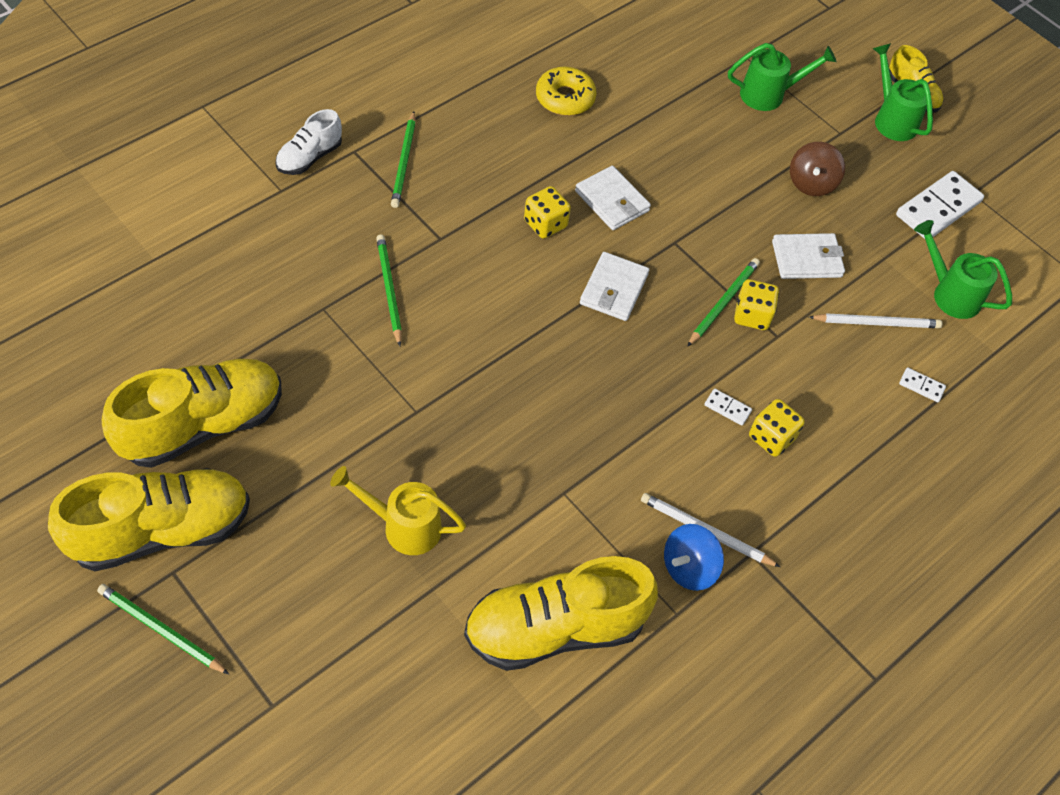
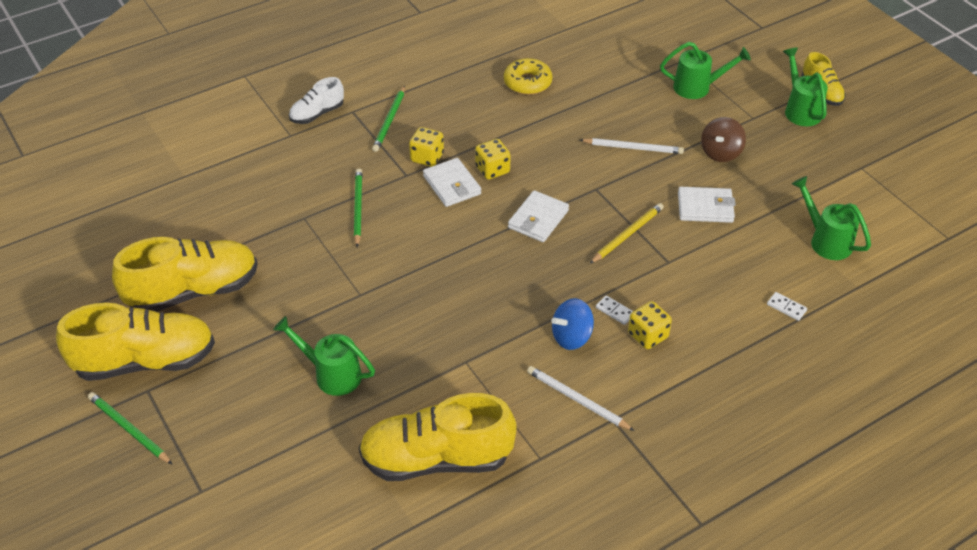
camera: 15 degrees right, 10 degrees down
yellow watering can [330,466,466,555] -> green watering can [273,316,375,396]
white wallet [575,166,651,230] -> white wallet moved to [423,158,481,207]
blue spinning top [664,524,724,591] -> blue spinning top moved to [551,298,594,350]
green pencil [687,258,760,347] -> yellow pencil [590,203,664,263]
yellow dice [734,279,779,330] -> yellow dice moved to [409,127,444,167]
white pencil [809,313,942,328] -> white pencil moved to [580,138,684,154]
white domino [896,171,984,239] -> none

